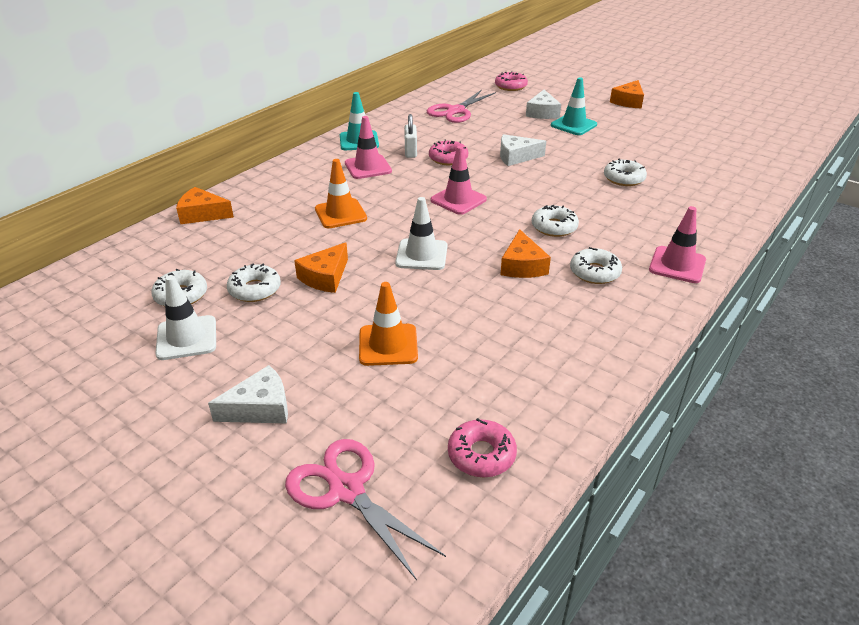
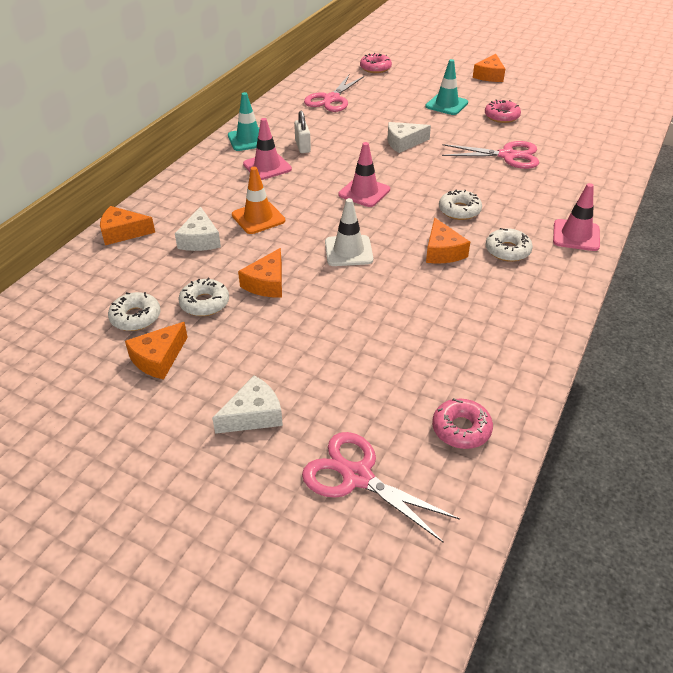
camera: 10 degrees left, 5 degrees up
white traffic cone [155,275,216,360] -> orange cheese [125,322,188,380]
orange traffic cone [359,282,418,366] -> none
pink donut [429,139,468,165] -> pink donut moved to [485,99,521,123]
white cheese [526,90,561,119] -> white cheese moved to [175,206,221,251]
white donut [604,158,647,186] -> pink scissors [442,141,539,169]

